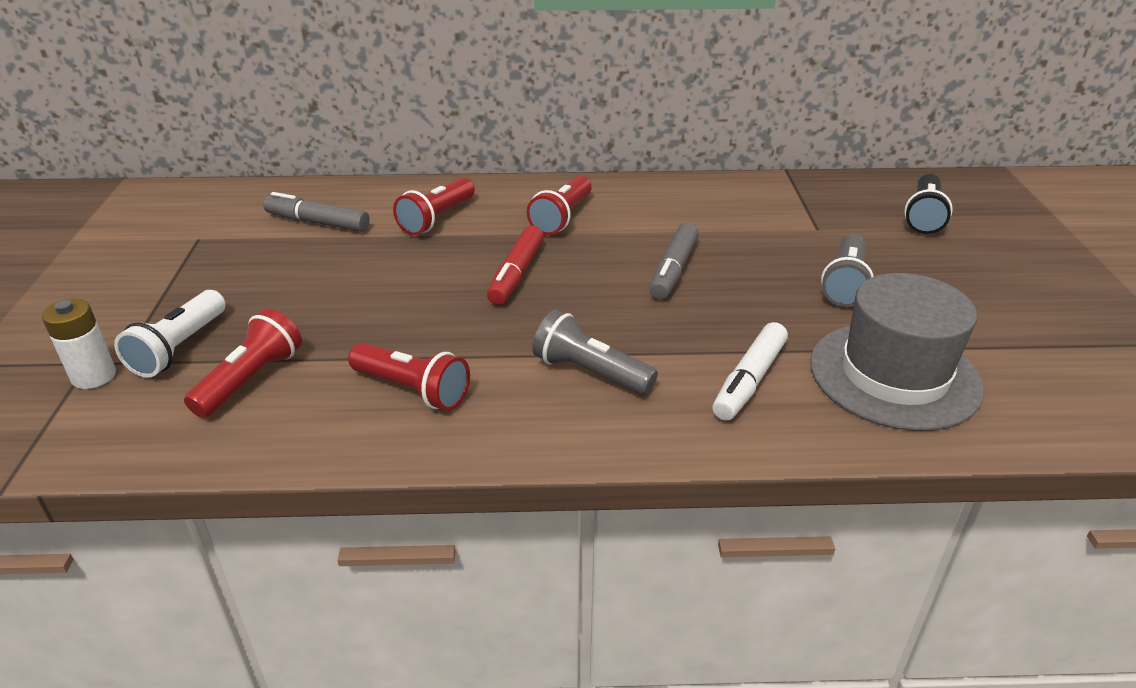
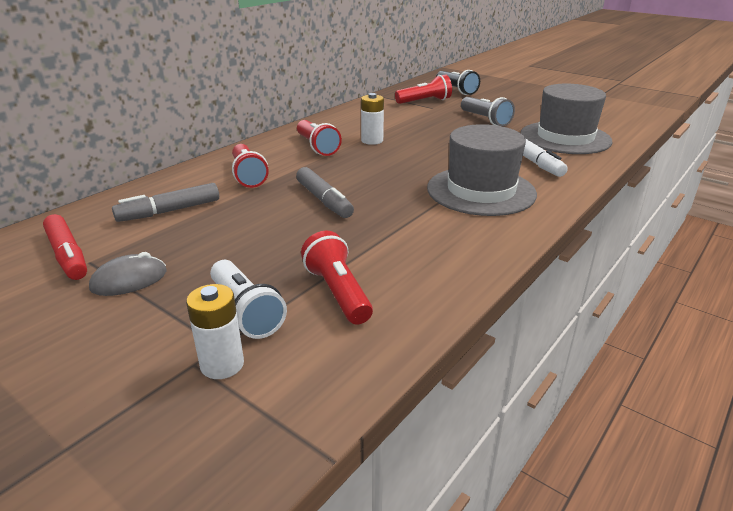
camera: 50 degrees left, 5 degrees down
red flashlight [348,342,470,411] -> red flashlight moved to [395,74,452,104]
red marker [487,225,544,305] -> red marker moved to [43,214,87,280]
grey flashlight [533,310,658,395] -> grey hat [427,124,537,216]
grey marker [649,222,699,299] -> grey marker moved to [296,167,354,218]
none -> grey mouse [89,252,166,296]
none -> white battery [361,93,384,145]

